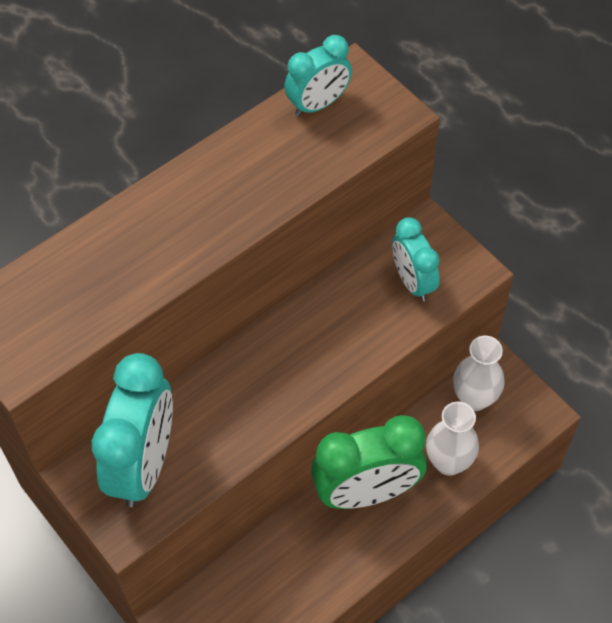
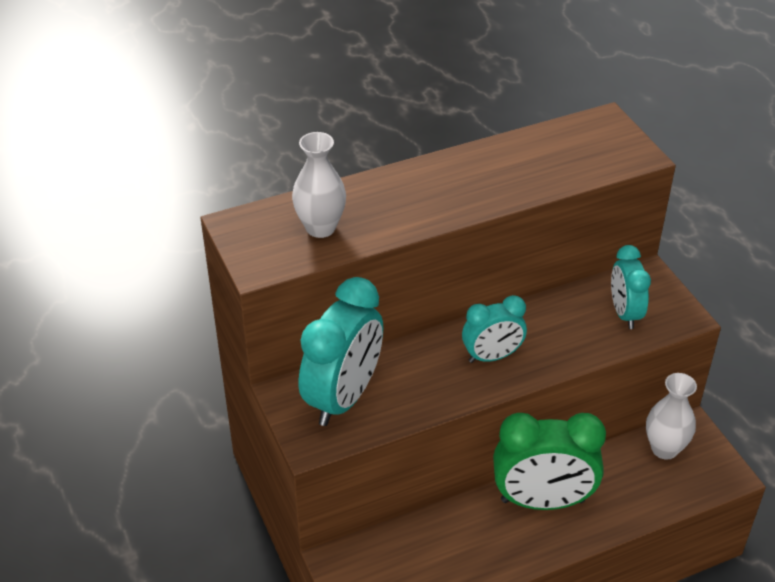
camera: 15 degrees right, 15 degrees down
turquoise clock [284,35,352,116] -> turquoise clock moved to [462,295,527,363]
white vase [426,402,479,476] -> white vase moved to [292,132,346,238]

